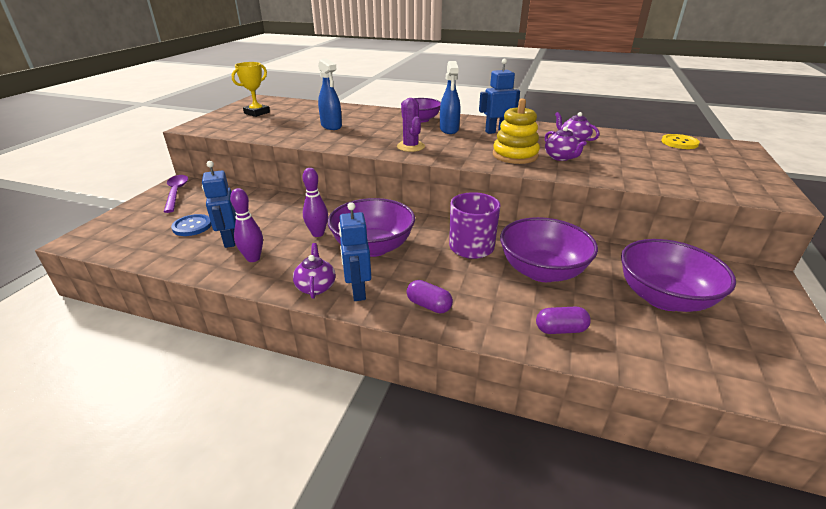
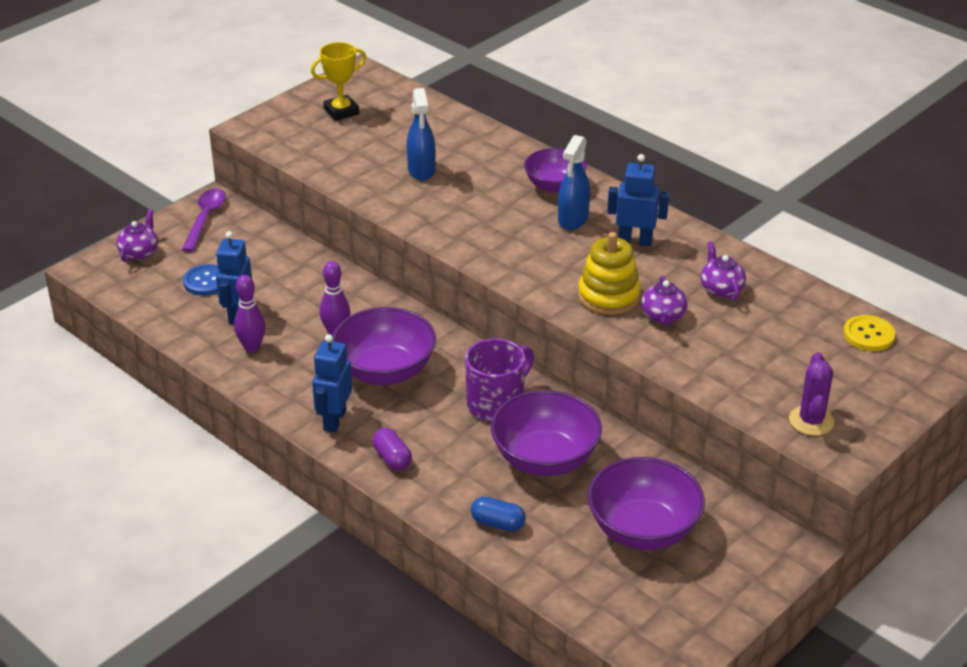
camera: 25 degrees right, 5 degrees up
purple teapot [293,243,336,299] -> purple teapot moved to [116,209,158,262]
purple cactus [397,98,425,152] -> purple cactus moved to [789,352,835,436]
purple capsule [536,307,591,334] -> blue capsule [471,496,526,532]

